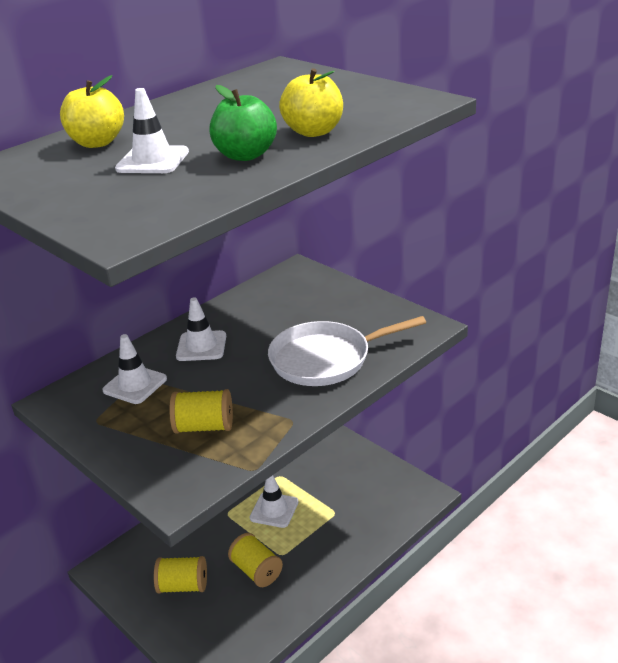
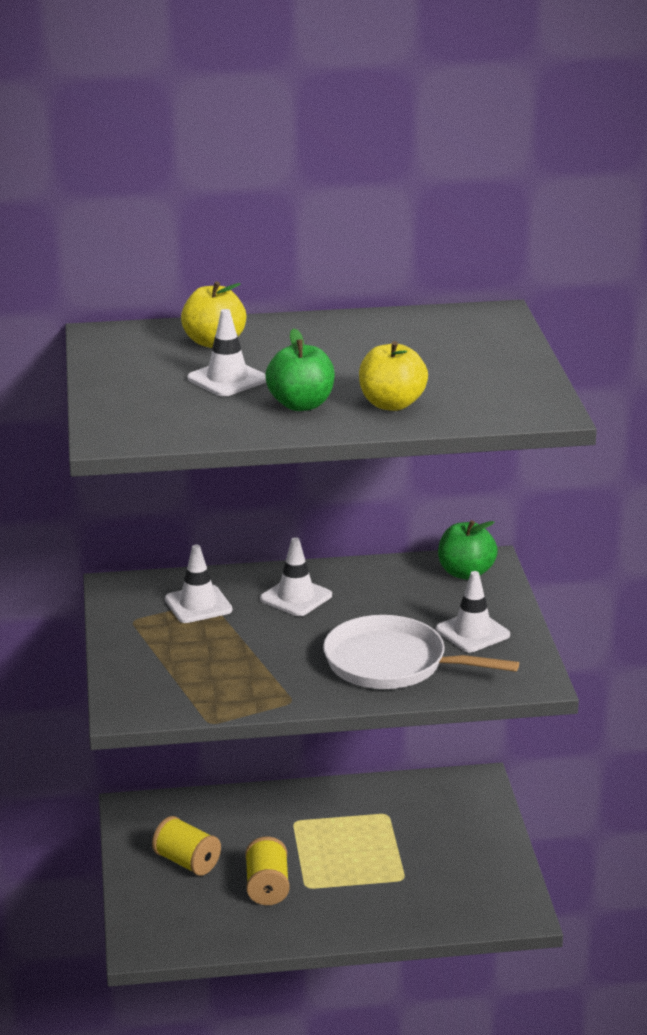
camera: 35 degrees right, 5 degrees down
yellow spool [169,389,233,433] -> none
white traffic cone [250,475,298,528] -> white traffic cone moved to [436,571,510,652]
none -> green apple [438,520,498,580]

